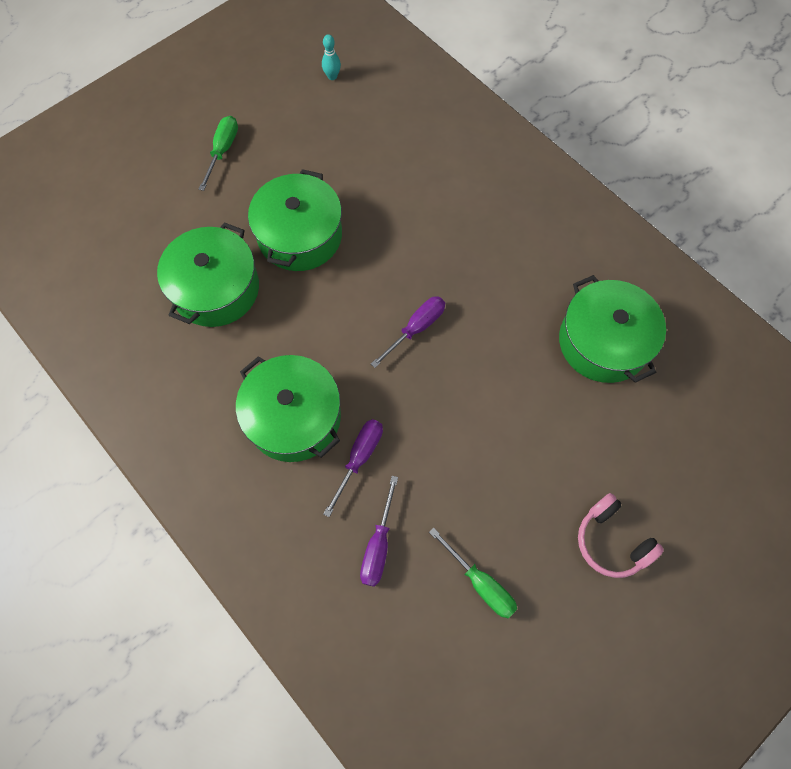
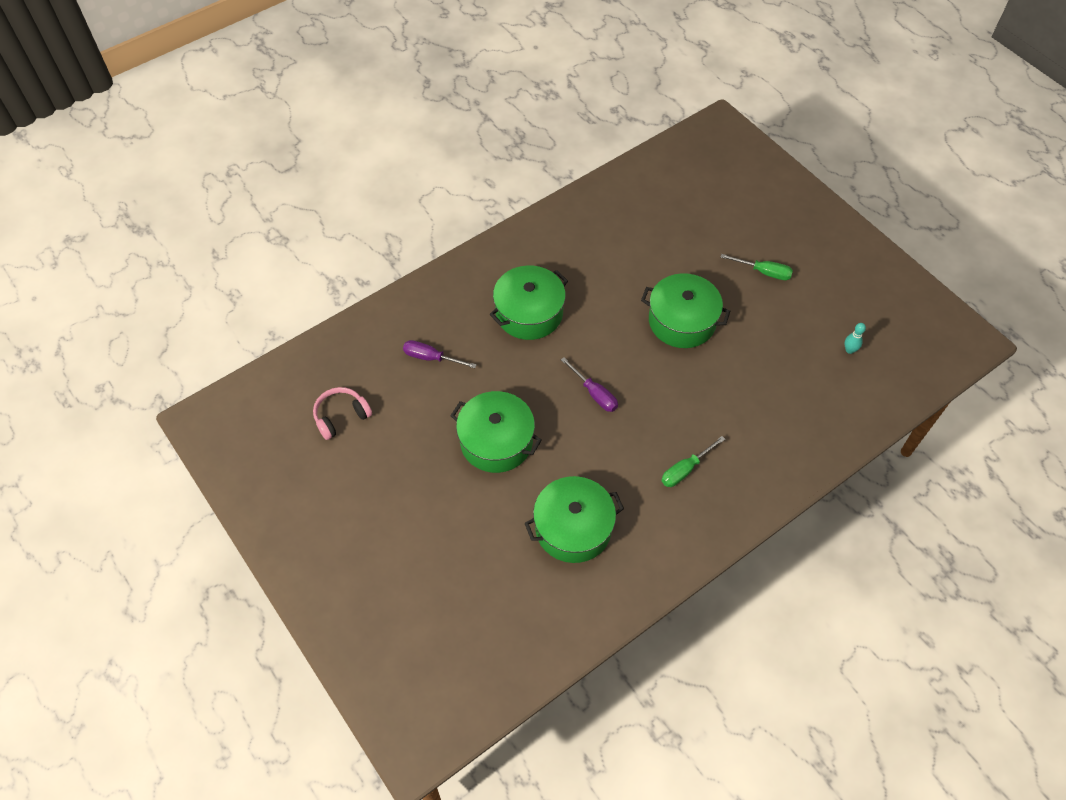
camera: 95 degrees right, 10 degrees down
green pot [157,222,259,327] -> green pot moved to [450,391,542,473]
purple screwdriver [323,419,383,517] -> none
green screwdriver [429,527,517,618] -> green screwdriver moved to [661,436,725,487]
pink headphones [578,493,664,578] -> pink headphones moved to [313,387,372,440]

